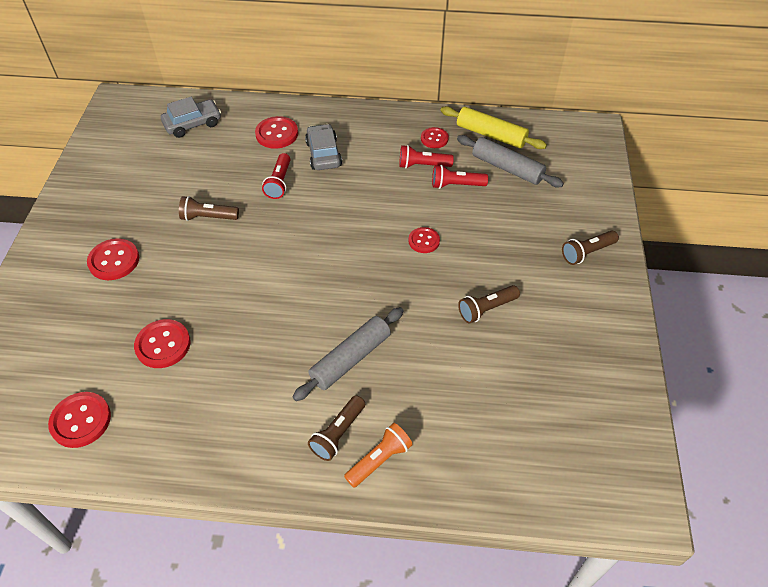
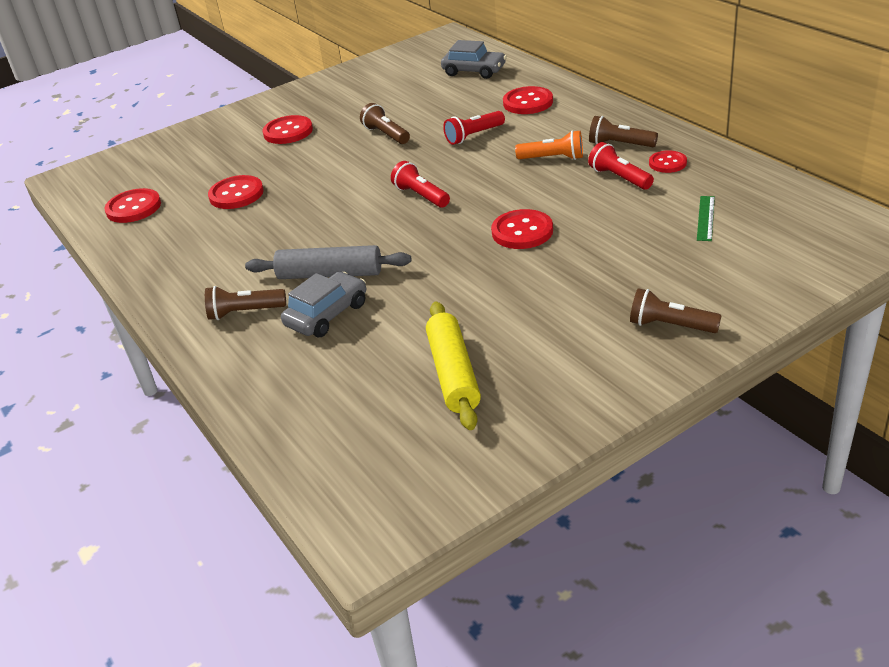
camera: 55 degrees right, 15 degrees down
grey car [305,124,342,170] -> grey car moved to [281,272,366,337]
orange flashlight [344,423,413,488] -> orange flashlight moved to [515,130,583,160]
red button [408,227,440,253] -> red button [491,209,553,249], size x1.54
red flashlight [432,165,488,189] -> red flashlight moved to [391,161,450,208]
yellow rolling pin [440,106,547,149] -> yellow rolling pin moved to [426,301,481,430]
grey rolling pin [457,135,564,187] -> green ruler [697,196,715,241]
brown flashlight [458,285,520,324] -> brown flashlight moved to [589,116,658,147]

